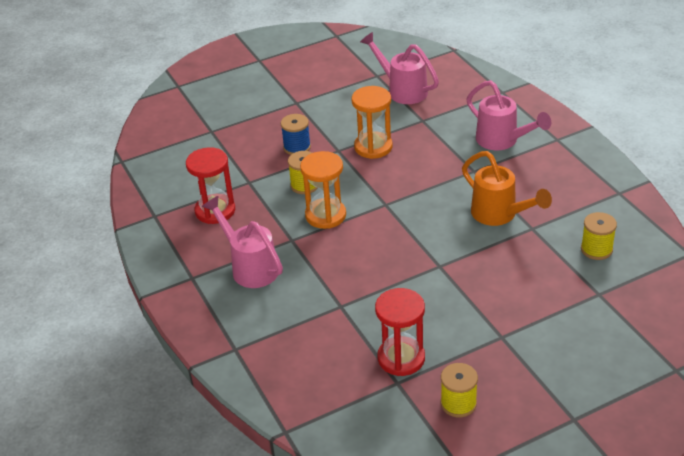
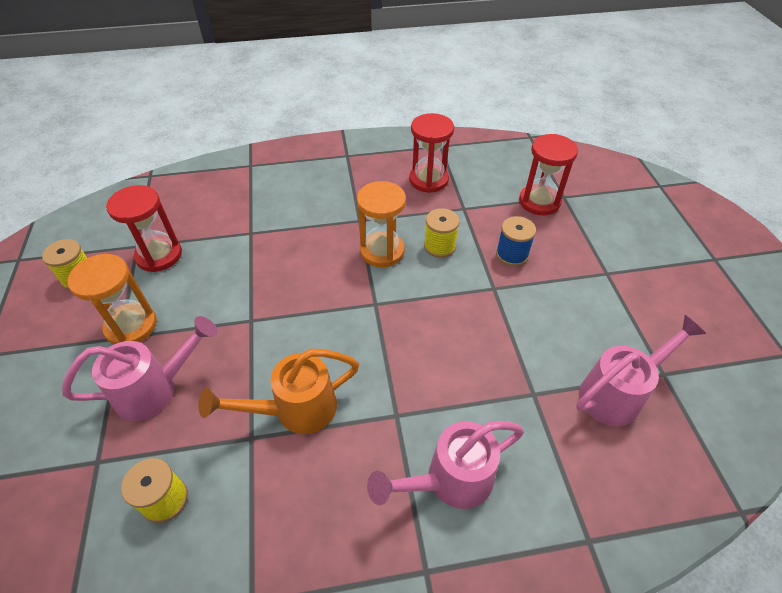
camera: 105 degrees right, 10 degrees up
pink watering can [202,196,283,288] -> pink watering can moved to [62,316,218,421]
orange hourglass [352,86,392,159] -> orange hourglass moved to [67,254,157,344]
none -> red hourglass [519,134,578,215]

